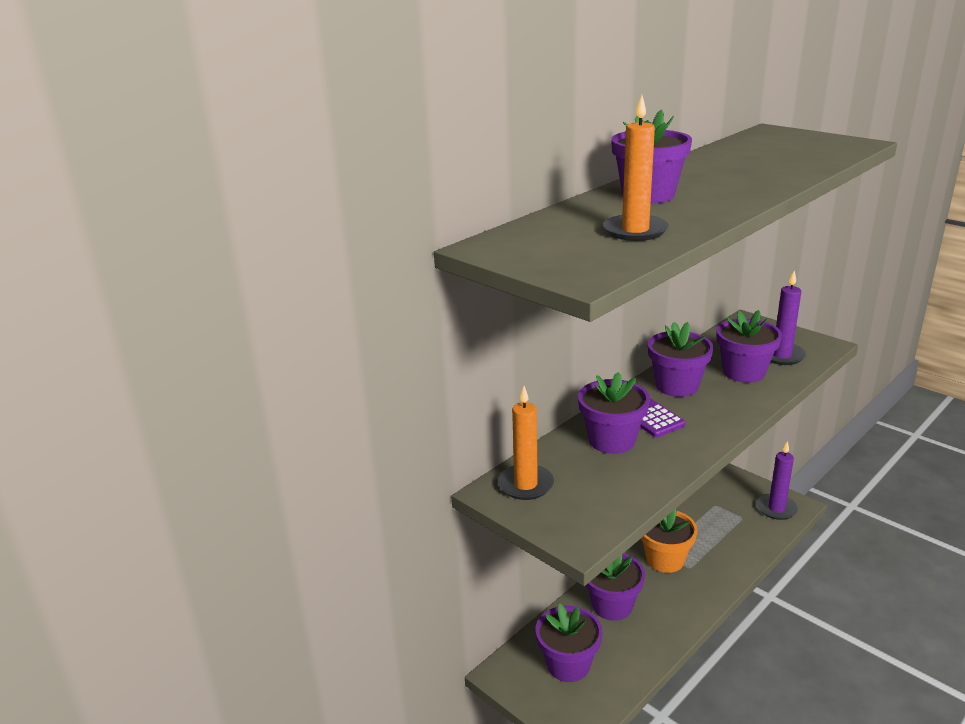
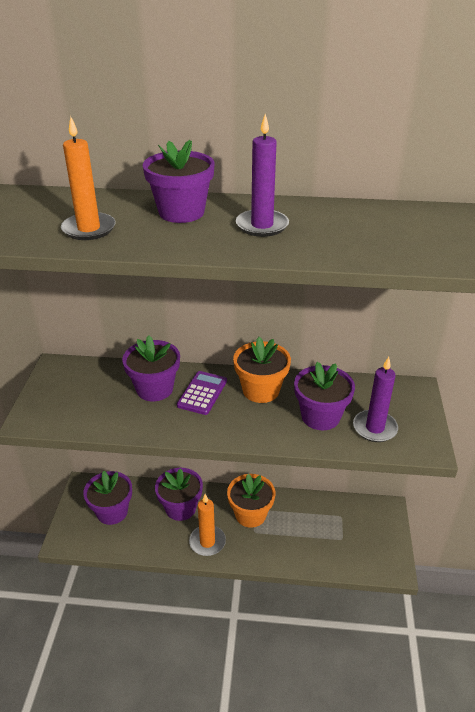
camera: 50 degrees right, 10 degrees up
orange candle [498,386,554,500] -> orange candle moved to [189,494,226,556]
purple flower pot [648,322,714,397] -> orange flower pot [233,337,291,403]
purple candle [757,441,798,520] -> purple candle moved to [236,114,289,237]

